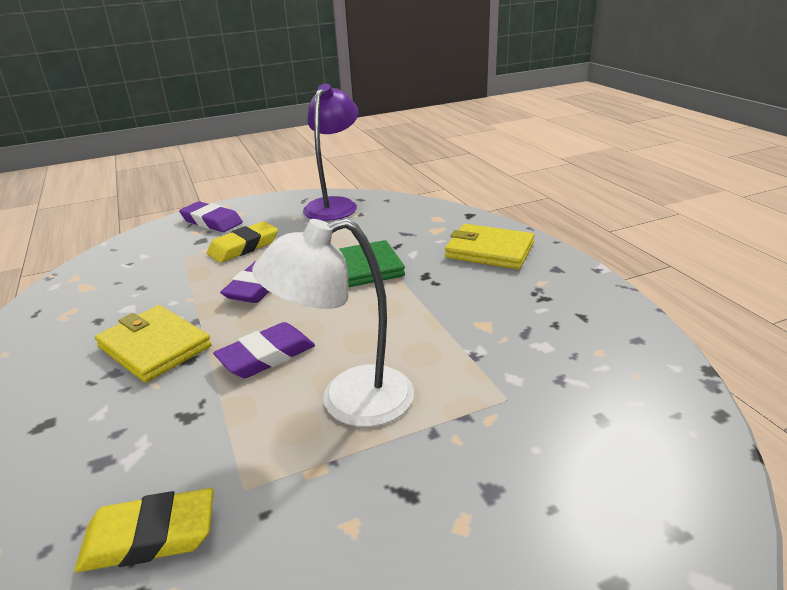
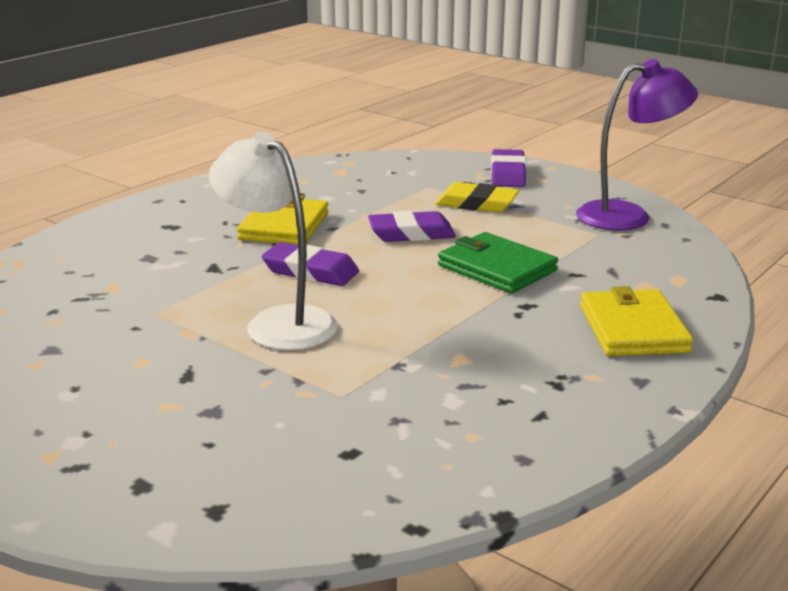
camera: 60 degrees right, 5 degrees down
yellow eraser [75,488,214,572] -> none

